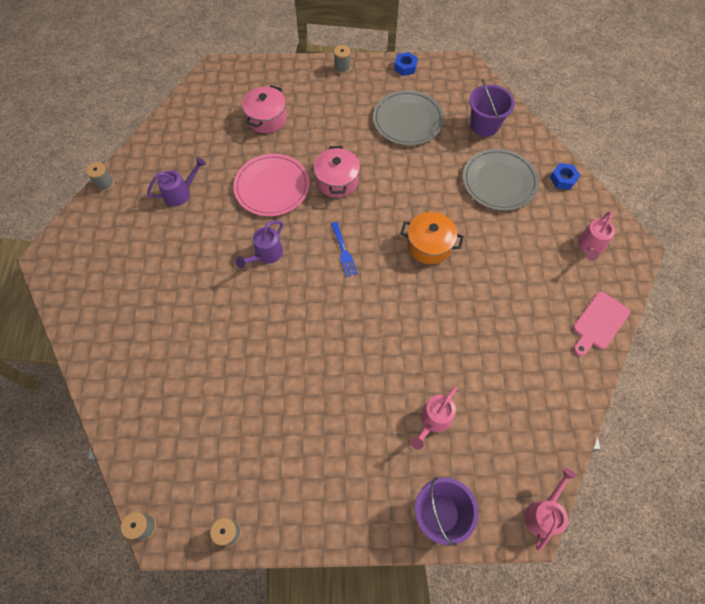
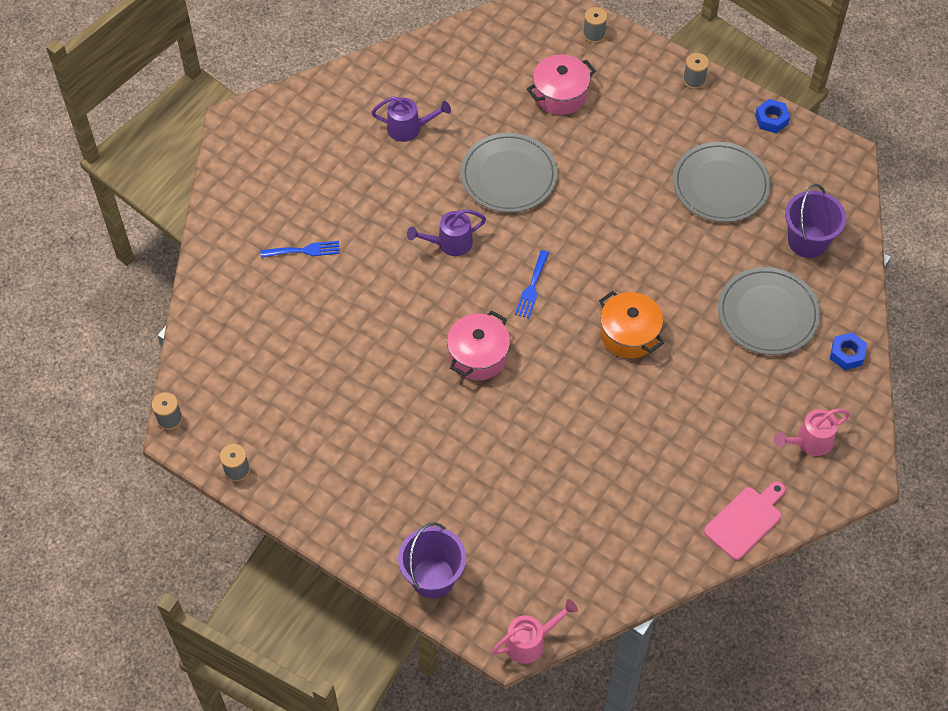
camera: 35 degrees right, 5 degrees down
grey spool [86,162,114,192] -> grey spool moved to [583,7,607,43]
pink plate [233,154,310,216] -> grey plate [460,133,558,213]
pink pot [313,146,360,198] -> pink pot moved to [447,310,510,380]
pink watering can [411,387,458,450] -> none
pink cutting board [573,292,630,356] -> pink cutting board turned 150 degrees clockwise [704,481,786,560]
none -> blue fork [260,241,340,258]

